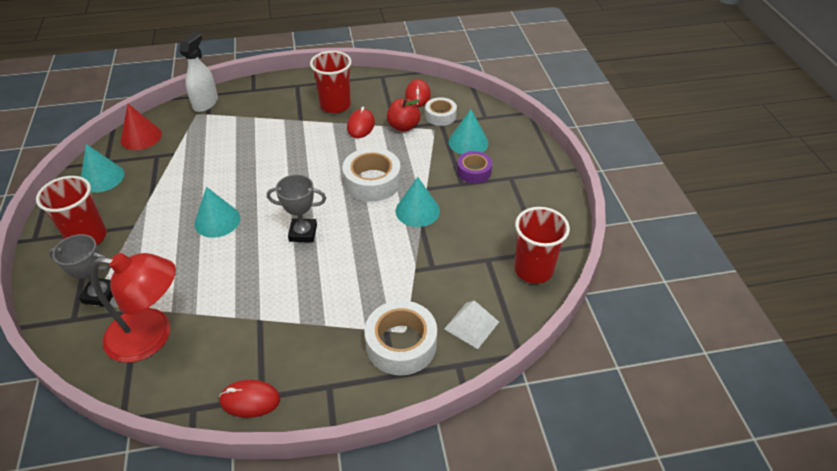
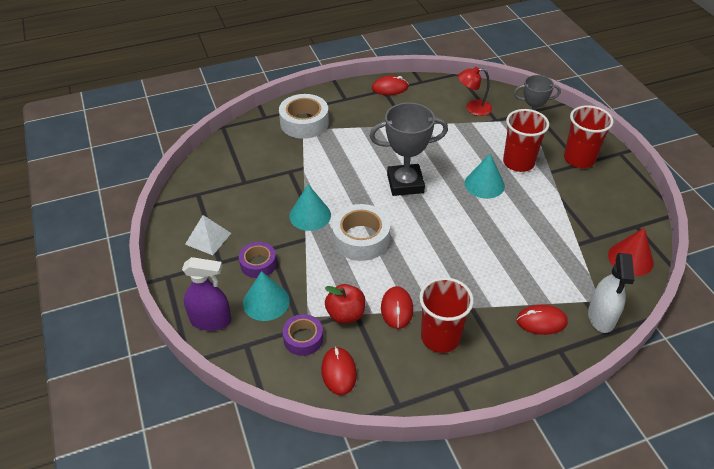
camera: 170 degrees right, 0 degrees up
turquoise cone [81,144,124,193] -> none
red lamp [91,253,176,363] -> red lamp [458,67,492,116], size x0.58
grey trophy [267,174,326,242] -> grey trophy [370,103,448,196], size x1.51
white tape [425,97,457,126] -> purple tape [282,314,323,356]
white pyramid [444,300,499,349] -> white pyramid moved to [185,215,231,255]
red cup [514,207,570,284] -> red cup moved to [503,109,549,172]
none -> purple spray bottle [182,257,231,331]
none -> red mouse [517,305,568,335]

